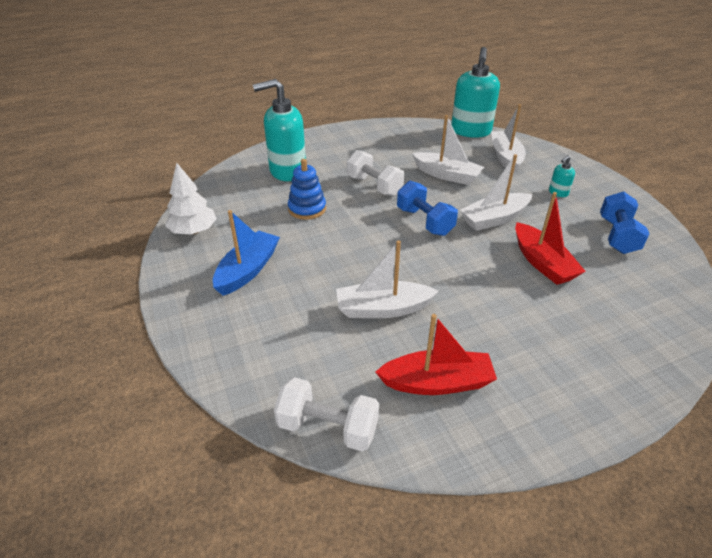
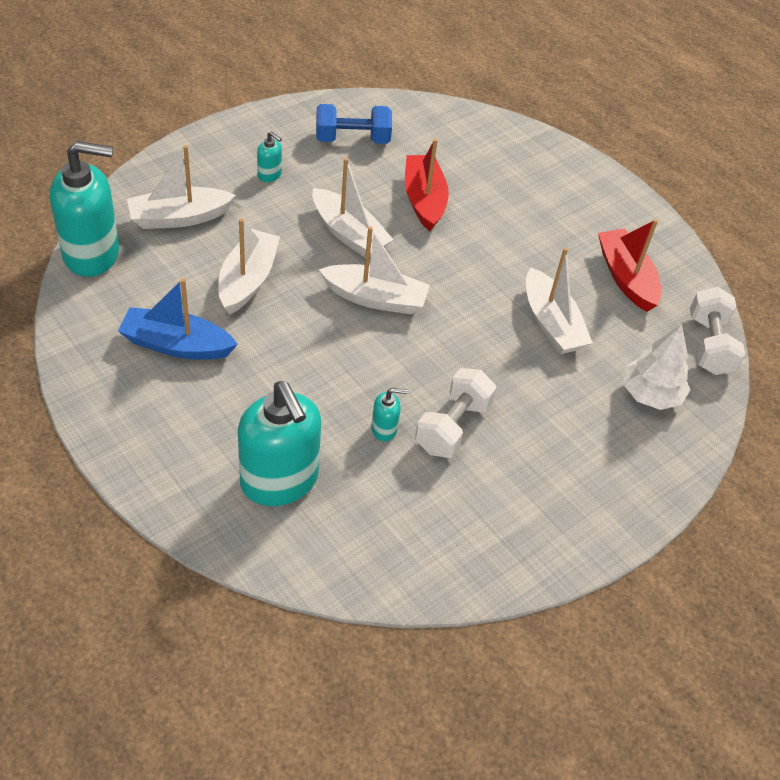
camera: 110 degrees left, 10 degrees up
white tree [165,163,217,234] -> white tree moved to [623,325,690,410]
blue boat [213,210,280,296] -> blue boat moved to [118,278,238,360]
blue stacking toy [288,159,326,220] -> turquoise soap dispenser [371,388,407,442]
white dumbbell [347,150,404,196] -> white dumbbell moved to [415,368,496,458]
blue dumbbell [397,181,458,236] -> white boat [319,226,430,314]
red boat [515,192,586,285] -> red boat turned 60 degrees counterclockwise [405,139,449,231]

